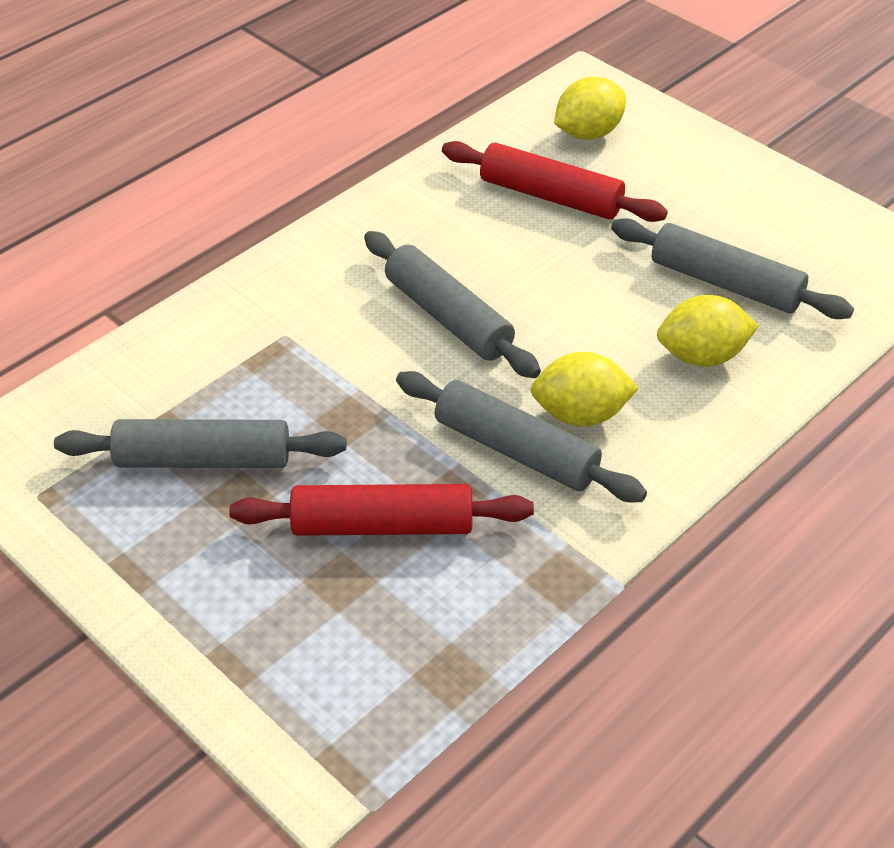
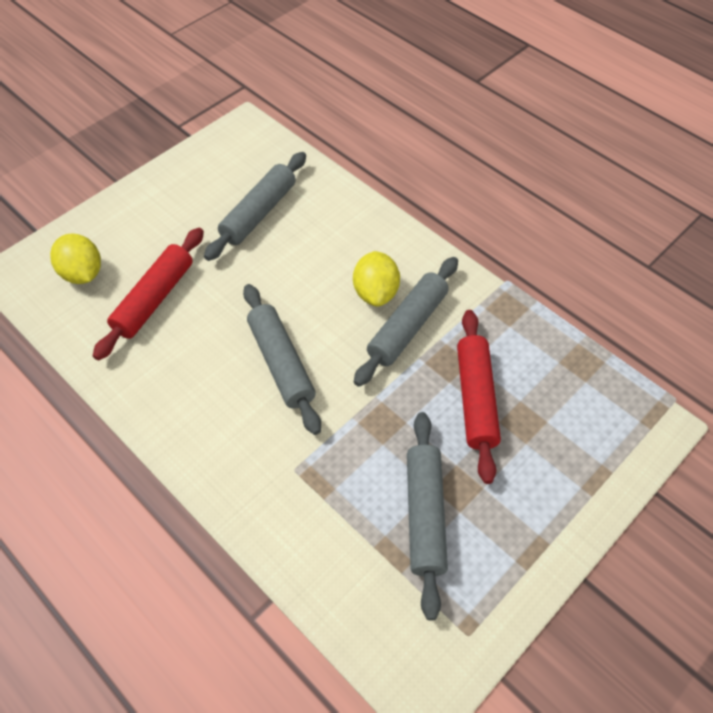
camera: 90 degrees left, 10 degrees up
grey rolling pin [364,231,541,378] -> grey rolling pin turned 75 degrees counterclockwise [243,284,321,435]
yellow lemon [657,295,759,367] -> none

